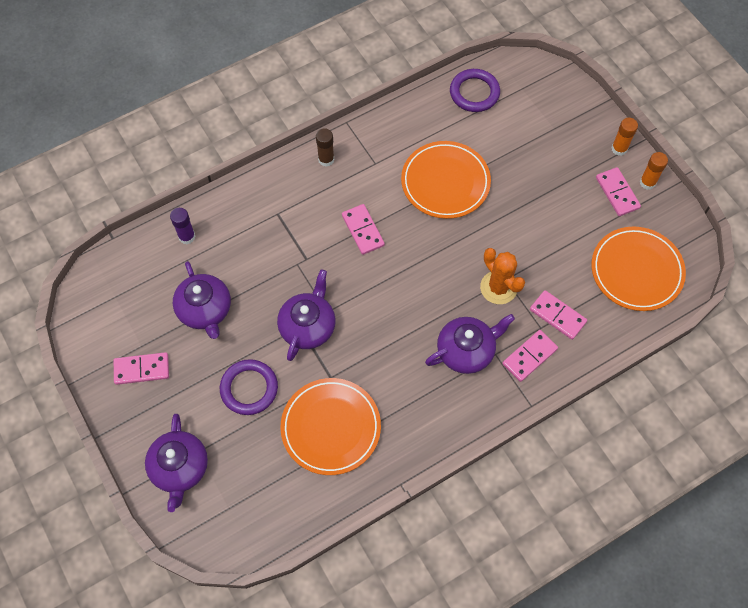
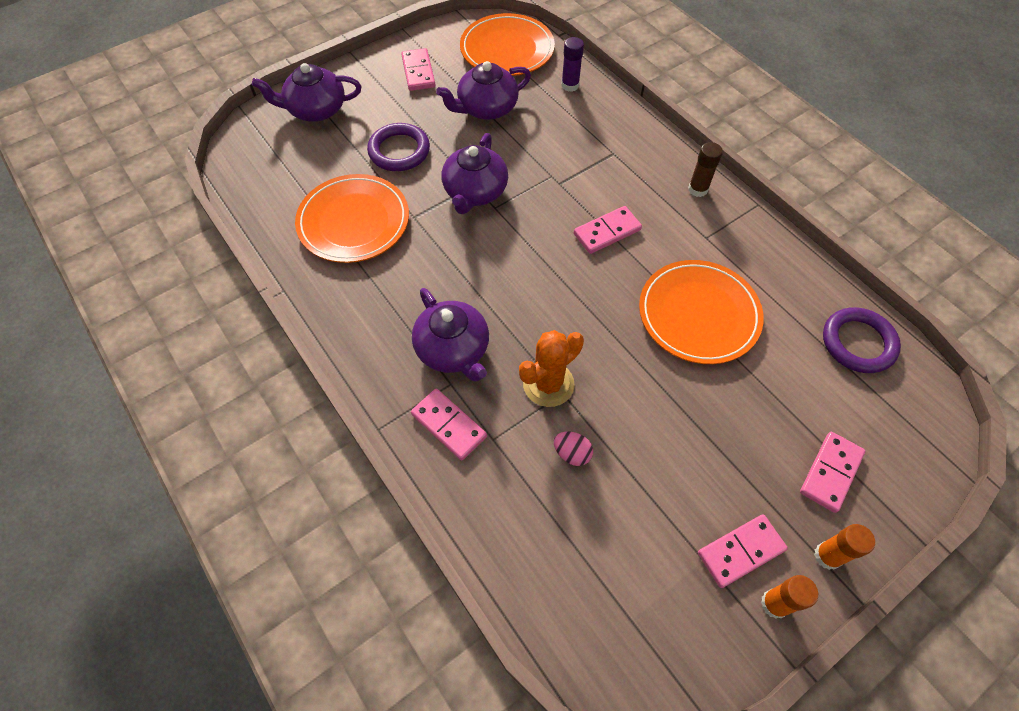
camera: 85 degrees right, 5 degrees down
purple teapot [277,269,336,361] -> purple teapot turned 90 degrees clockwise [441,133,508,214]
pink domino [530,290,587,340] -> pink domino moved to [800,432,865,513]
orange plate [591,227,686,311] -> orange plate moved to [460,13,555,76]
none -> pink egg [554,432,593,466]

